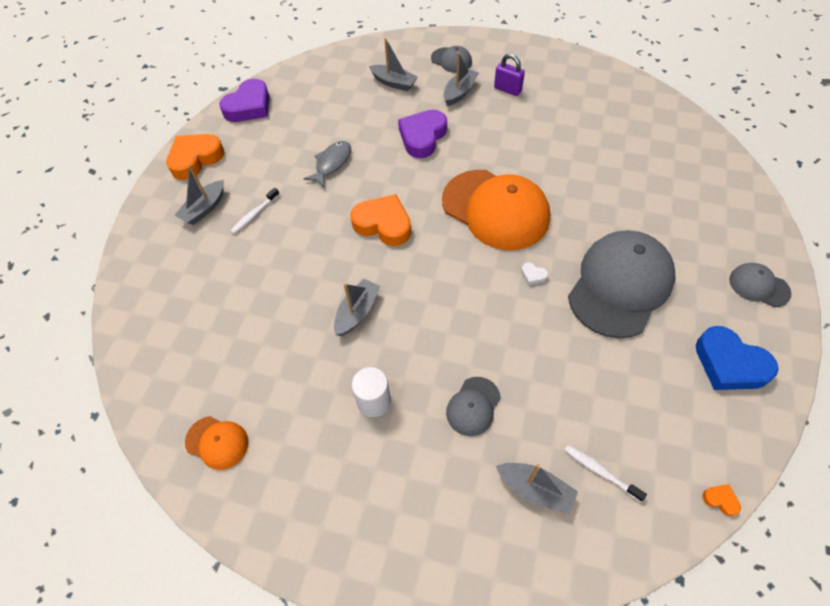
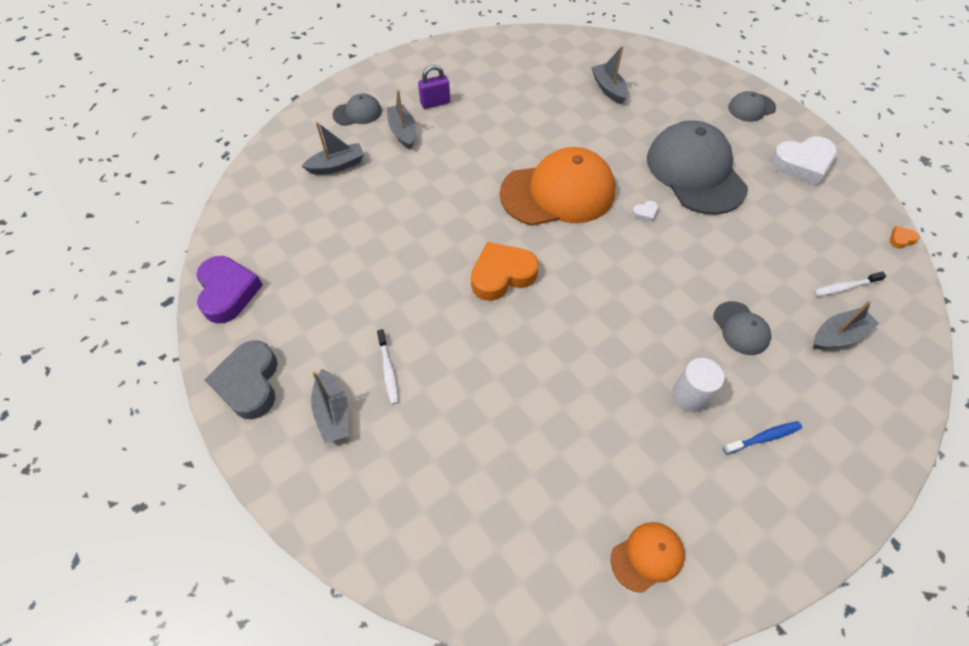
camera: 55 degrees left, 0 degrees up
orange heart [166,134,224,180] -> grey heart [205,340,278,419]
grey fish [303,141,351,187] -> none
grey boat [334,278,380,336] -> grey boat moved to [591,46,628,104]
purple heart [398,110,447,158] -> none
blue heart [696,326,779,390] -> white heart [770,137,837,185]
none -> blue toothbrush [723,421,802,455]

